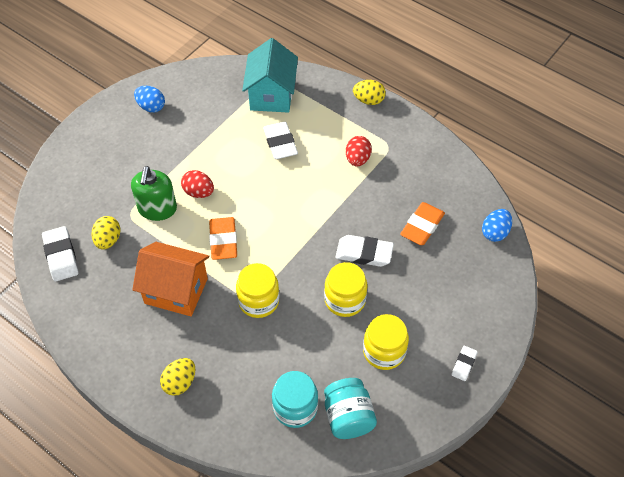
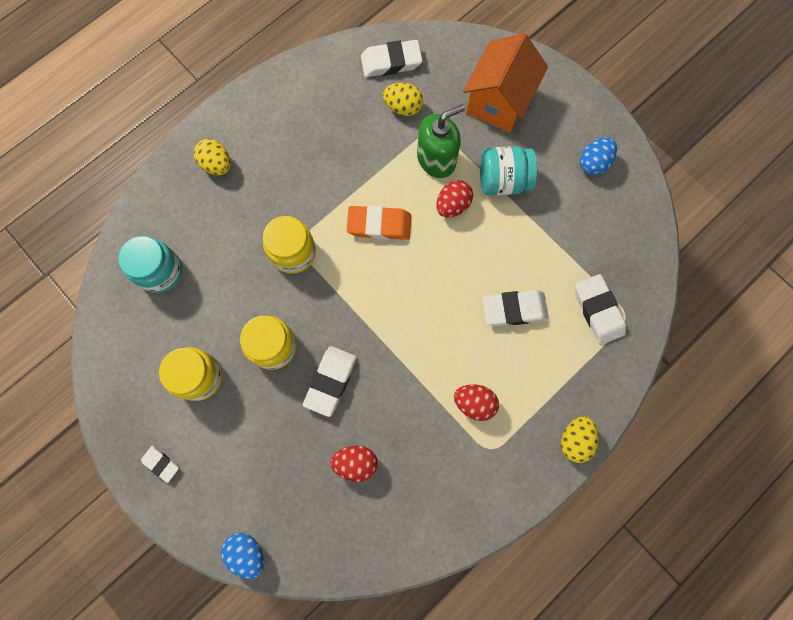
camera: 100 degrees right, 20 degrees up
green soap dispenser [131,166,177,221] -> green soap dispenser turned 135 degrees clockwise [417,104,465,178]
orange house [132,242,209,316] -> orange house moved to [463,33,548,133]
turquoise house [242,38,298,113] -> white eraser [575,274,626,345]
turquoise jar [324,378,377,439] -> turquoise jar moved to [480,146,537,196]
orange eraser [400,202,445,245] -> red egg [330,446,378,482]
blue egg [482,209,512,242] -> blue egg moved to [221,533,264,579]

